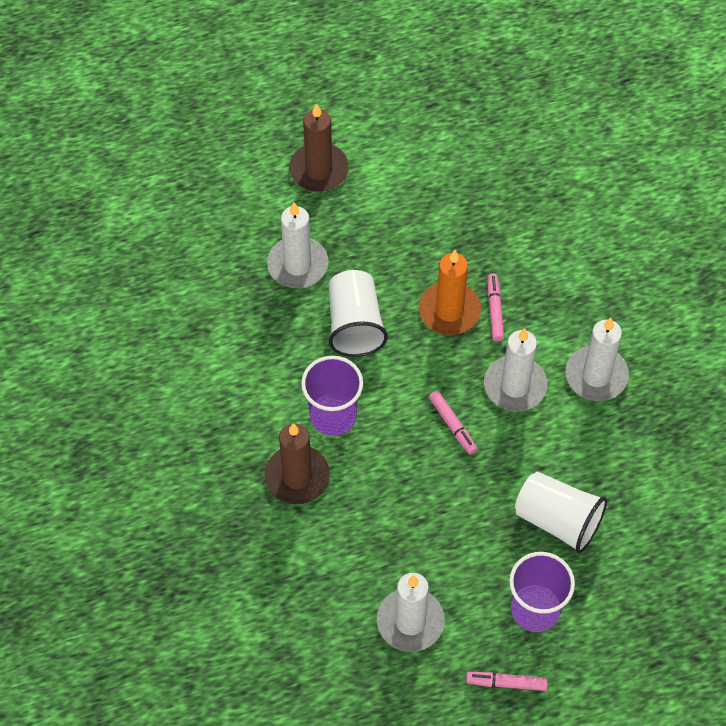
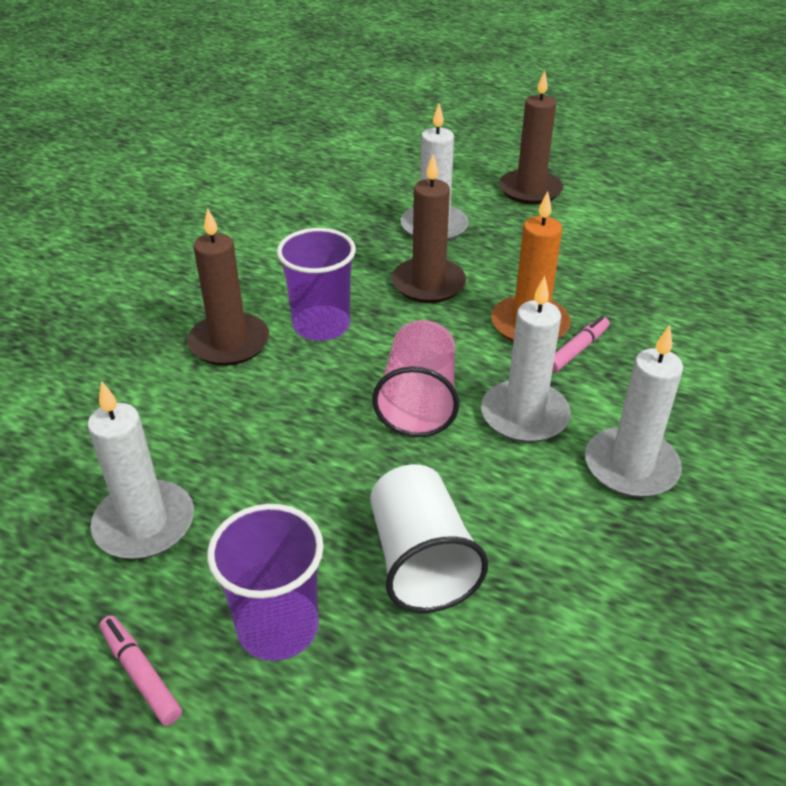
camera: 45 degrees right, 20 degrees down
white cup [329,270,388,357] -> brown candle [392,155,466,303]
pink marker [429,390,477,455] -> pink cup [372,320,459,437]

